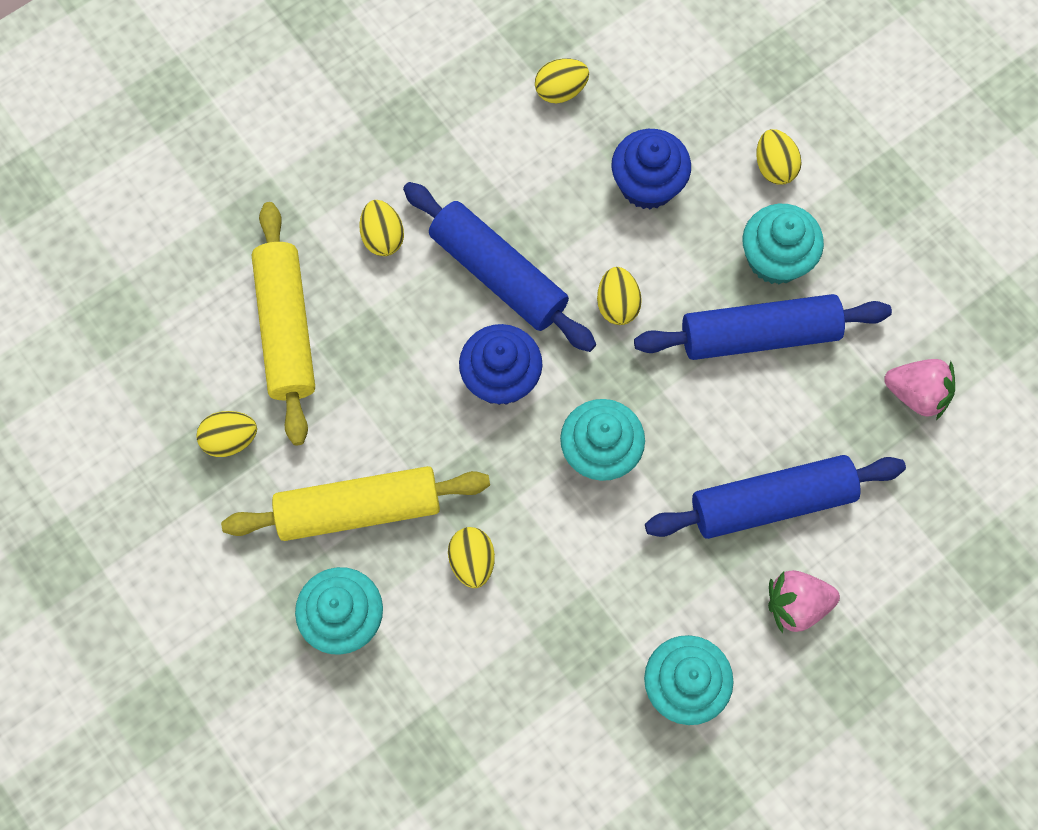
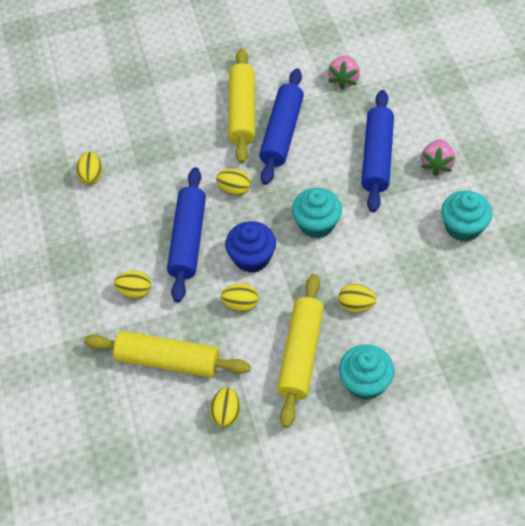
camera: 65 degrees left, 15 degrees down
blue rolling pin [403,182,596,352] -> blue rolling pin turned 60 degrees counterclockwise [167,167,206,302]
blue cupcake [611,129,691,209] -> none
turquoise cupcake [742,204,824,284] -> yellow rolling pin [228,49,255,164]
yellow egg [756,129,802,185] -> yellow egg moved to [221,283,258,312]
pink strawberry [884,359,955,420] -> pink strawberry turned 150 degrees clockwise [328,56,360,90]

